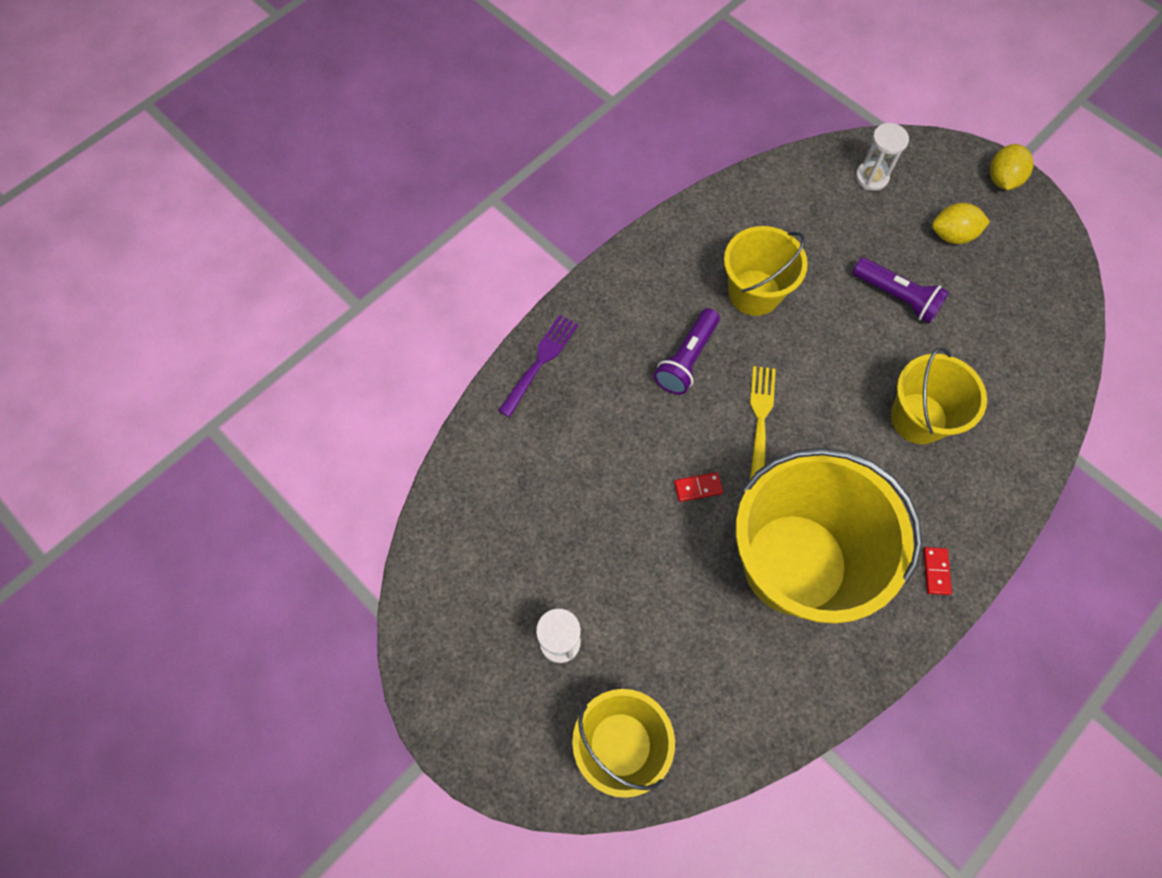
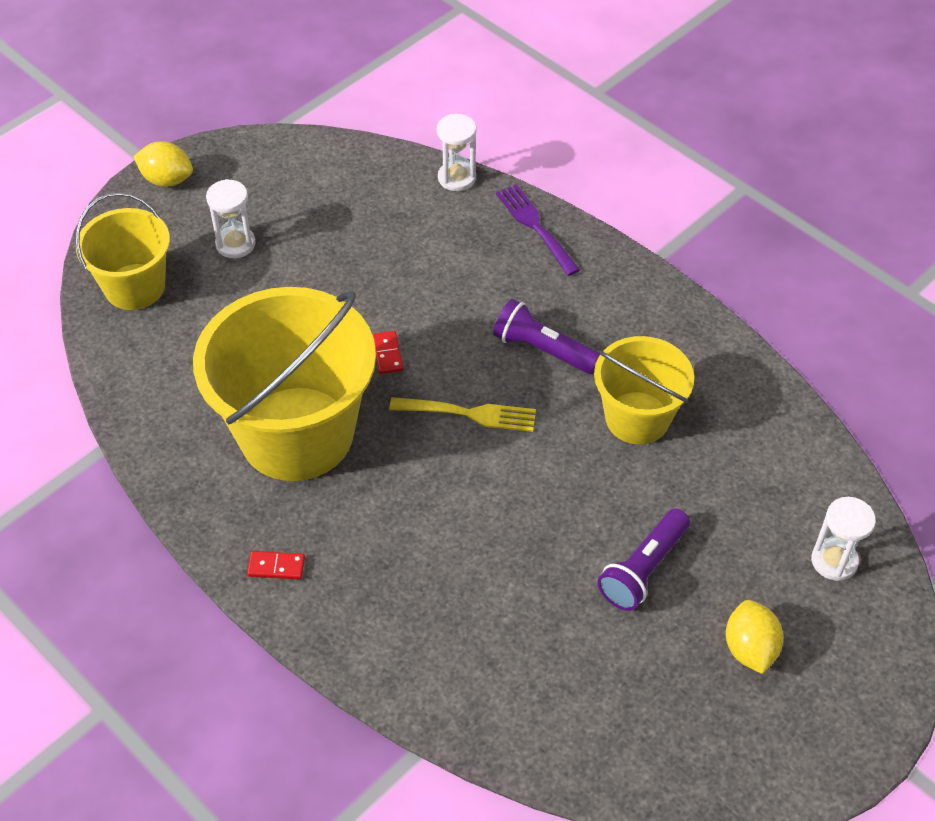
camera: 90 degrees right, 15 degrees down
purple fork [498,315,578,417] -> purple fork turned 150 degrees counterclockwise [496,184,580,276]
yellow bucket [891,347,987,444] -> none
yellow lemon [990,144,1034,190] -> yellow lemon moved to [133,141,193,187]
none -> white hourglass [437,114,476,191]

